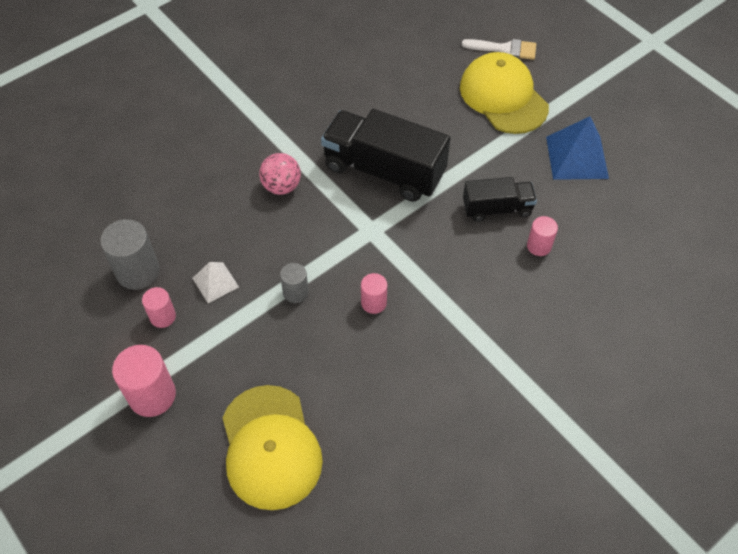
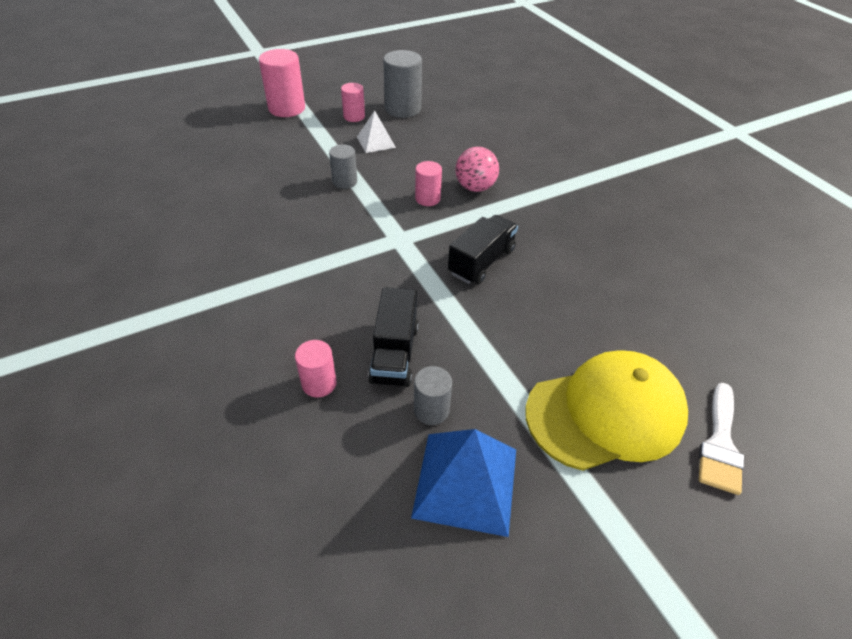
camera: 100 degrees right, 10 degrees down
yellow cap [222,385,323,510] -> none
black truck [321,109,450,202] -> black truck [448,215,518,284], size x0.56
pink cylinder [361,273,387,314] -> pink cylinder moved to [415,161,442,206]
none -> grey cylinder [414,366,452,425]

